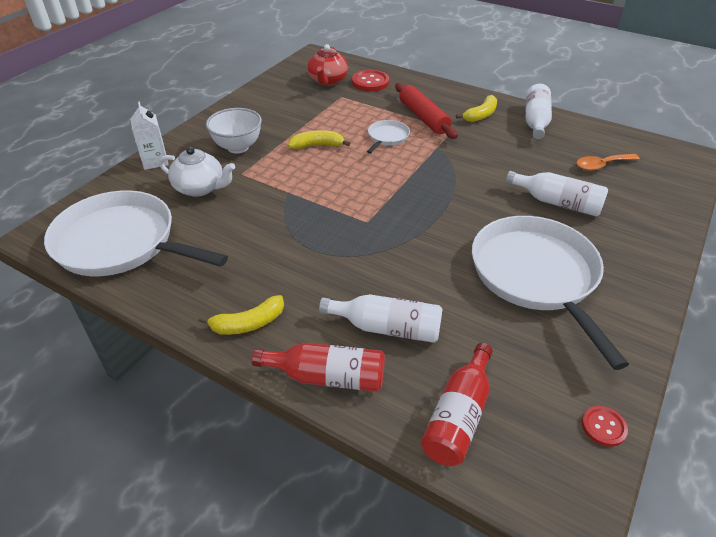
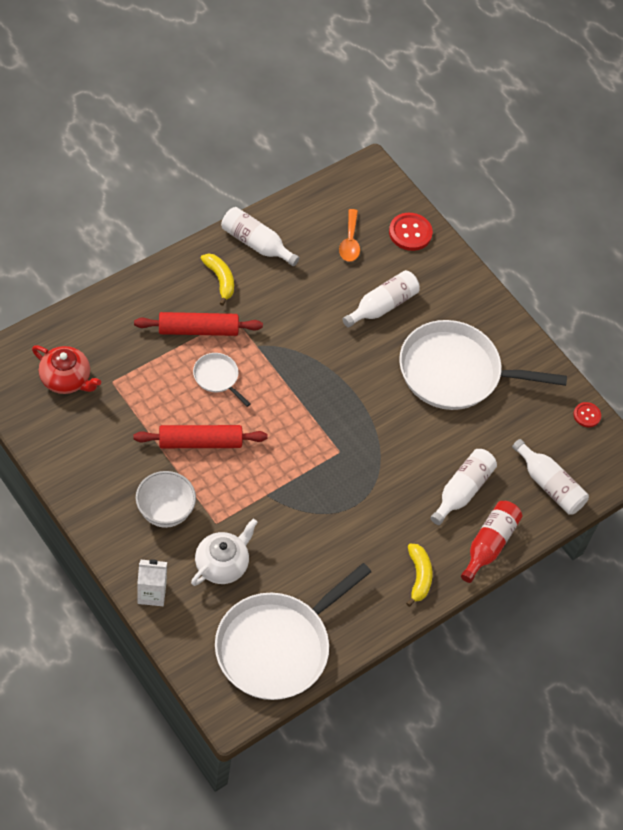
camera: 75 degrees left, 15 degrees up
yellow banana [288,130,350,149] -> red rolling pin [134,425,268,448]
red button [352,70,389,91] -> red button moved to [389,213,433,251]
red bottle [421,343,493,466] -> white bottle [512,439,589,515]

